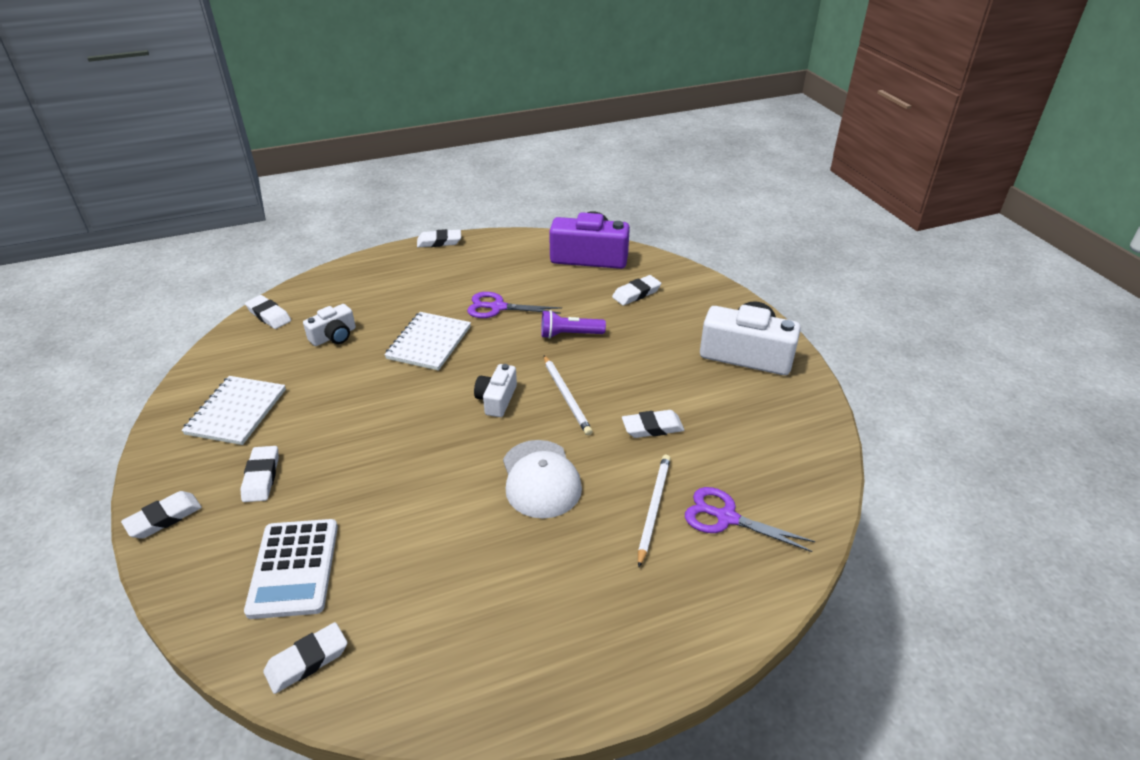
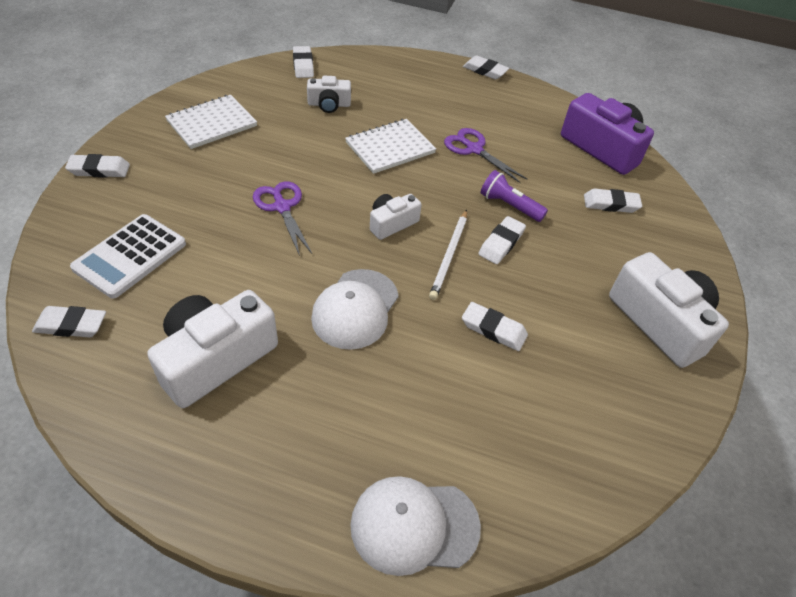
camera: 35 degrees right, 10 degrees up
white eraser [240,446,279,502] -> white eraser moved to [478,216,526,264]
white pencil [638,455,671,568] -> none
purple scissors [685,487,815,552] -> purple scissors moved to [253,181,312,256]
none -> white camera [147,290,278,408]
none -> white cap [350,476,481,576]

